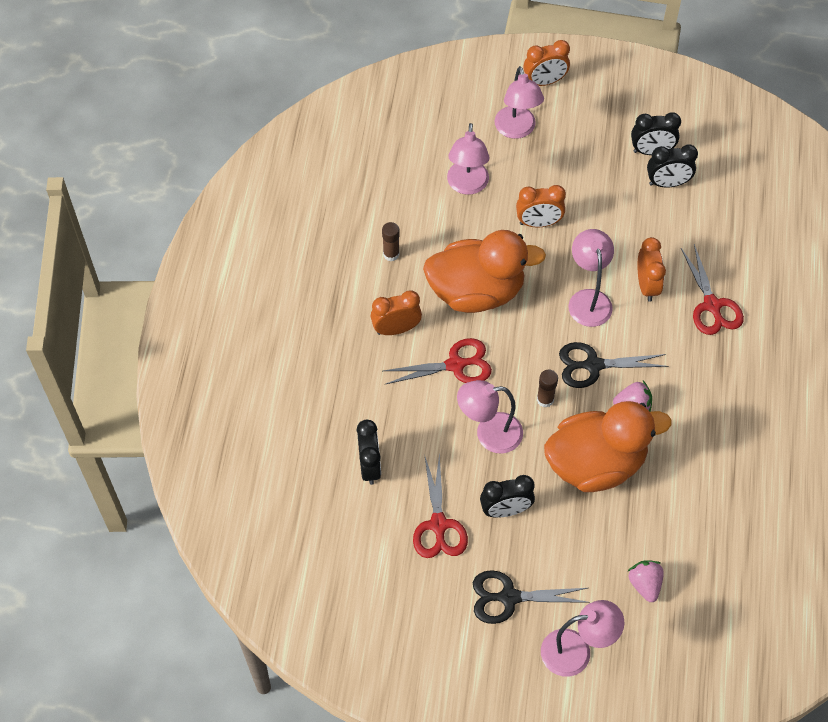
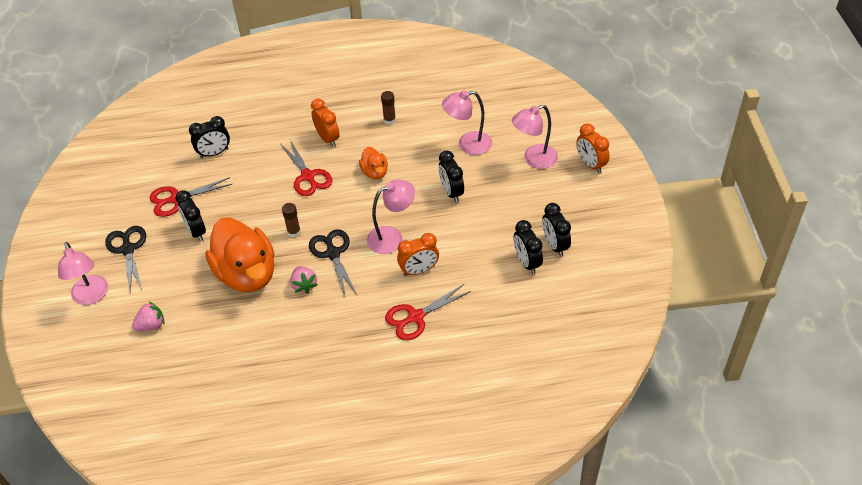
camera: 75 degrees right, 10 degrees down
orange duck [423,230,546,313] -> orange duck [359,147,388,180], size x0.47
pink lamp [457,380,523,453] -> none
orange clock [516,185,566,227] -> black clock [439,150,464,202]

